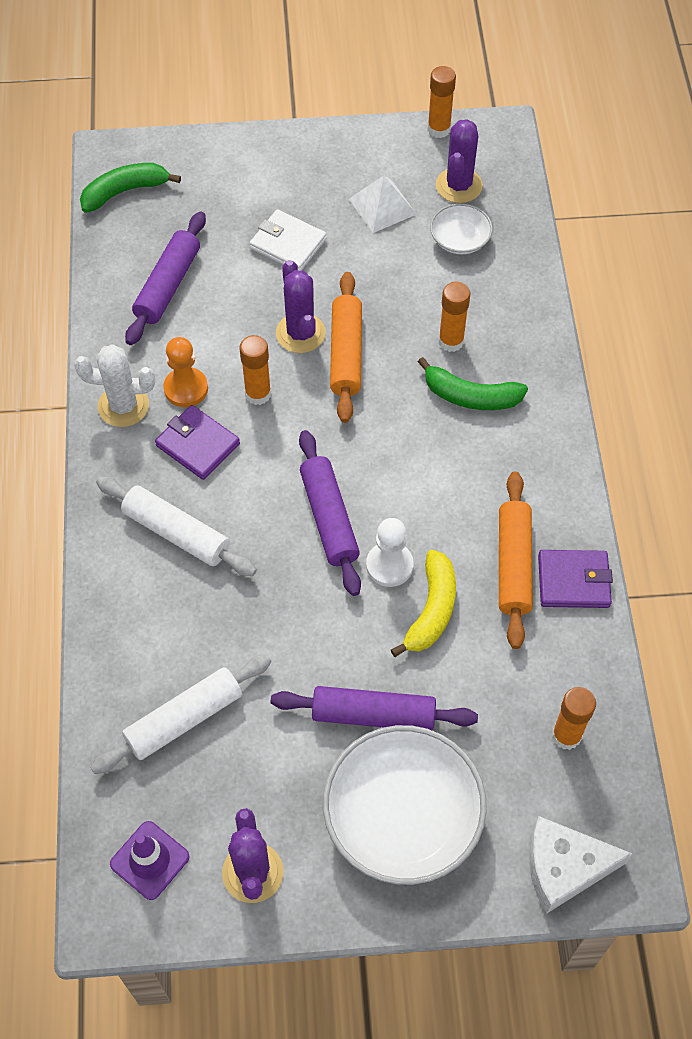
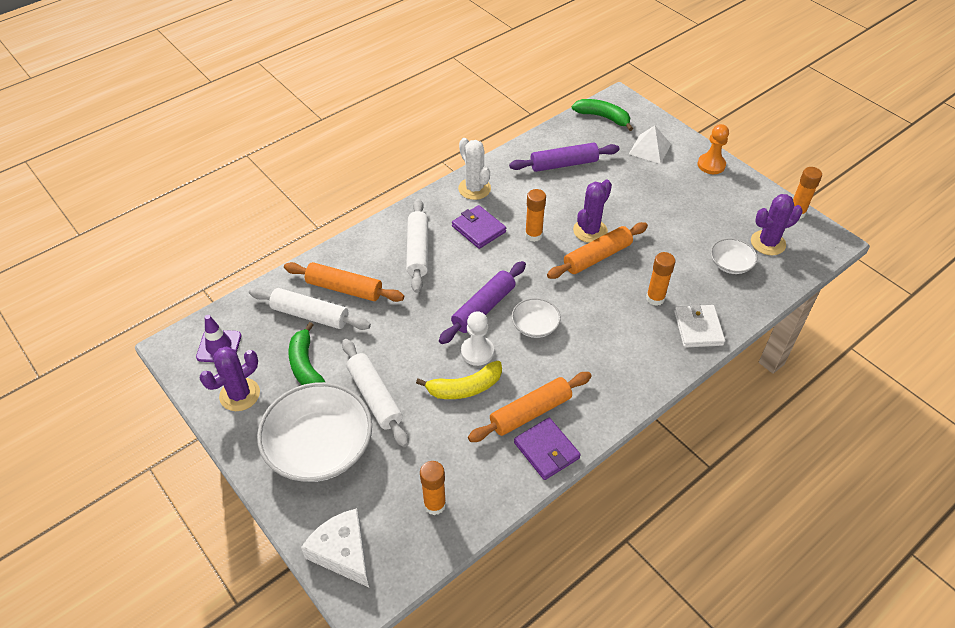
camera: 55 degrees right, 10 degrees down
purple wallet [155,405,240,480] -> purple wallet turned 45 degrees counterclockwise [452,205,506,249]
orange pawn [163,337,208,407] -> orange pawn moved to [698,124,729,174]
white wallet [250,209,327,271] -> white wallet moved to [674,303,725,348]
purple rolling pin [271,686,478,731] -> white rolling pin [342,339,409,447]
white pyramid [349,175,417,233] -> white pyramid moved to [629,125,671,164]
green banana [418,357,528,410] -> green banana moved to [288,322,325,385]
none -> orange rolling pin [284,262,404,302]
none -> white bowl [512,298,561,338]

